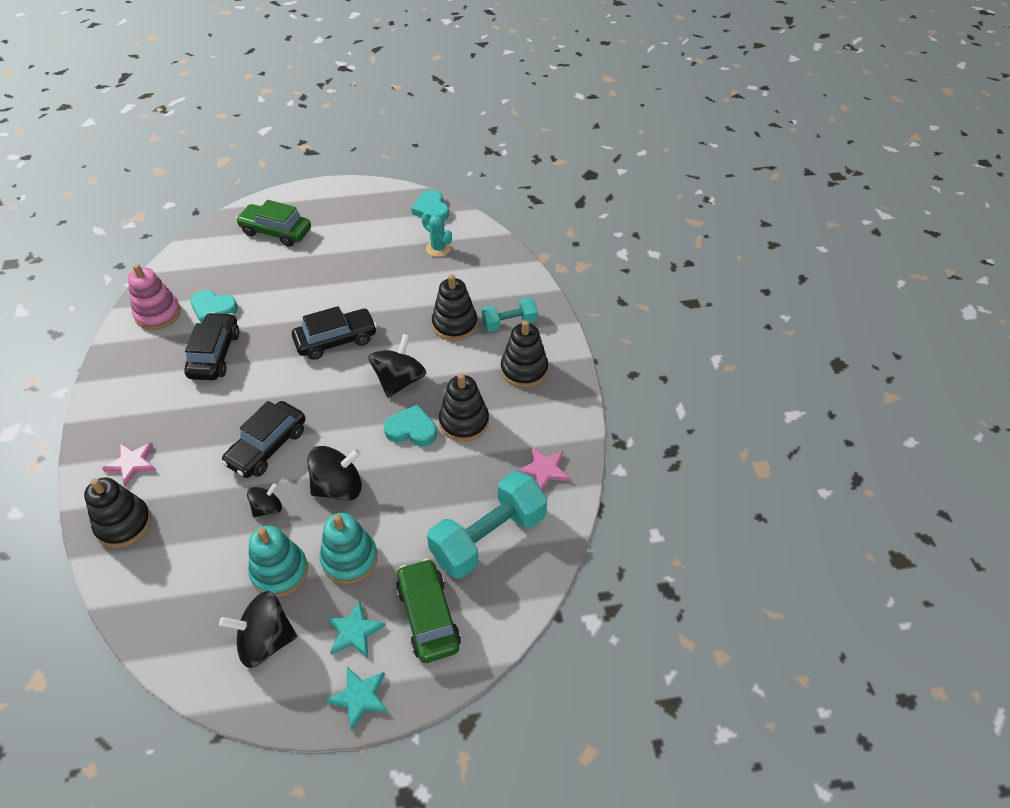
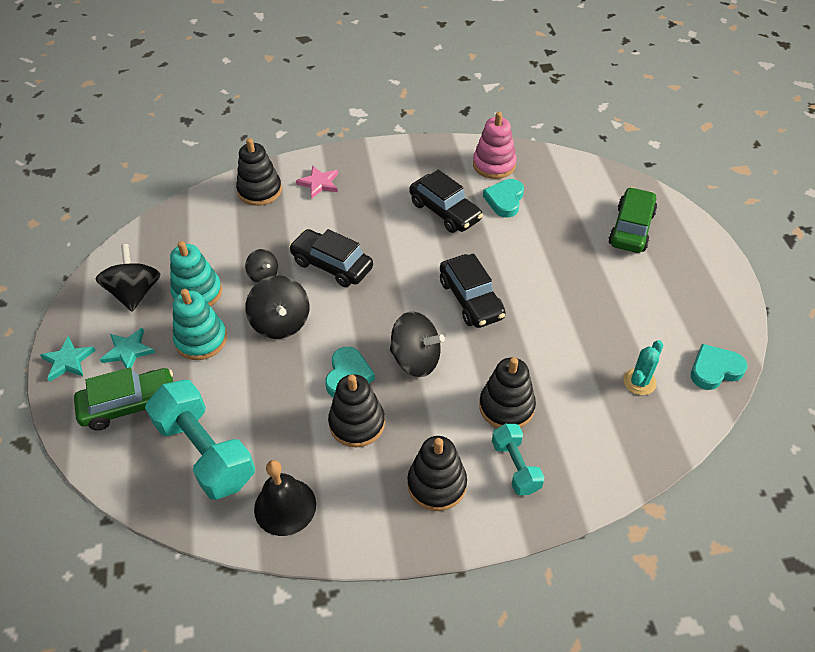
camera: 90 degrees right, 0 degrees up
black car [184,312,240,380] -> black car turned 45 degrees clockwise [409,170,483,233]
pink star [517,447,569,490] -> black bell [254,460,316,536]

